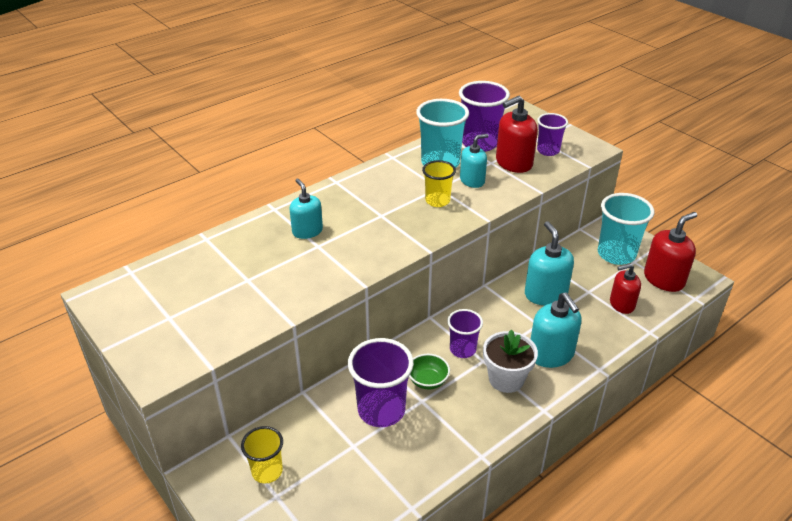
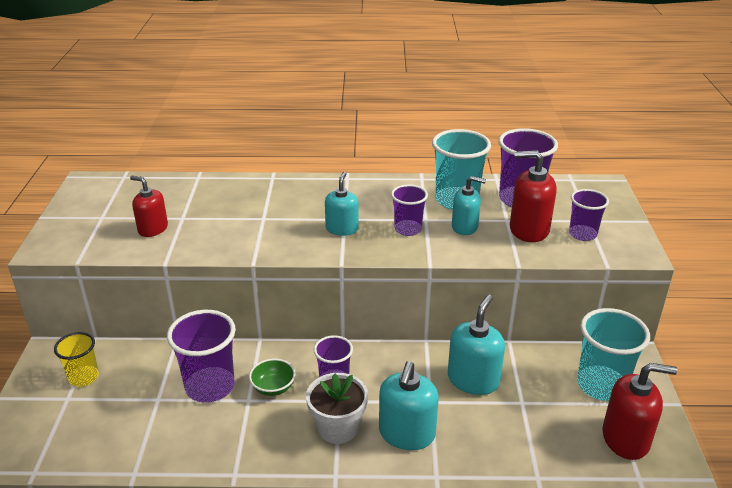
camera: 40 degrees right, 5 degrees down
turquoise soap dispenser [290,179,323,239] -> turquoise soap dispenser moved to [325,172,359,236]
yellow cup [422,160,456,207] -> purple cup [391,184,428,236]
red soap dispenser [610,264,641,314] -> red soap dispenser moved to [130,176,168,237]

